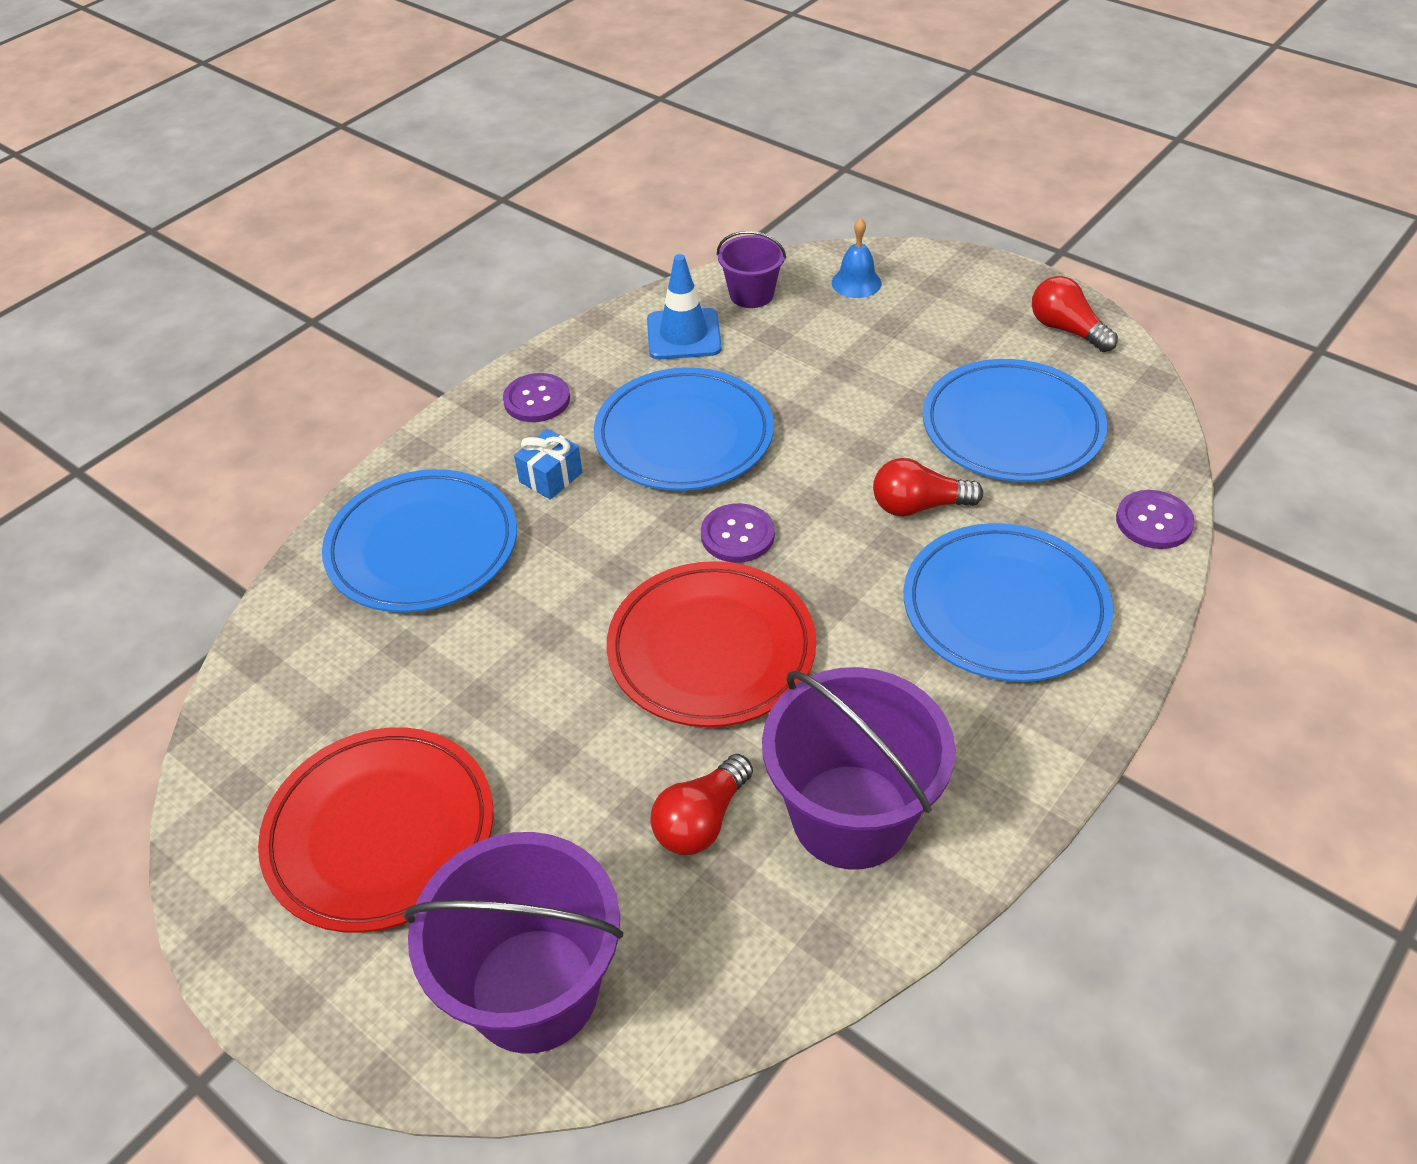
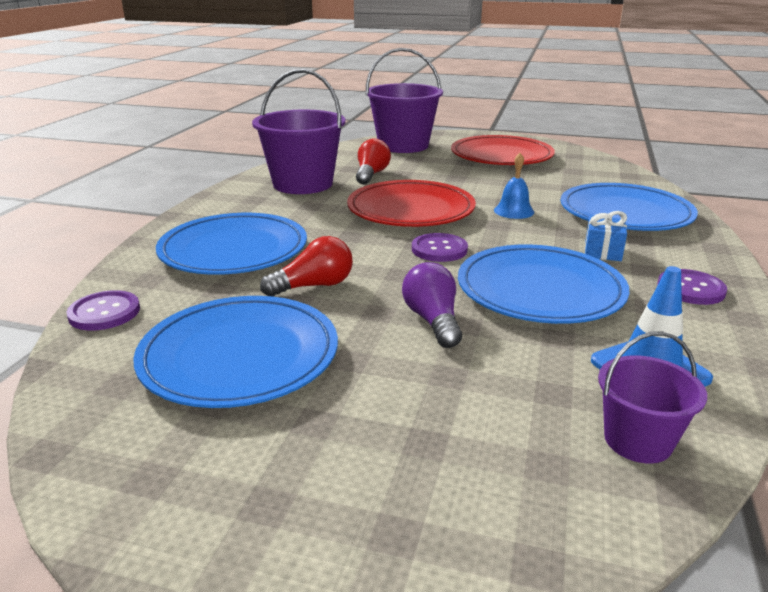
camera: 155 degrees right, 20 degrees down
blue bell [832,218,882,298] -> blue bell moved to [494,153,534,219]
red light bulb [1032,276,1118,352] -> none
none -> purple light bulb [402,262,462,348]

